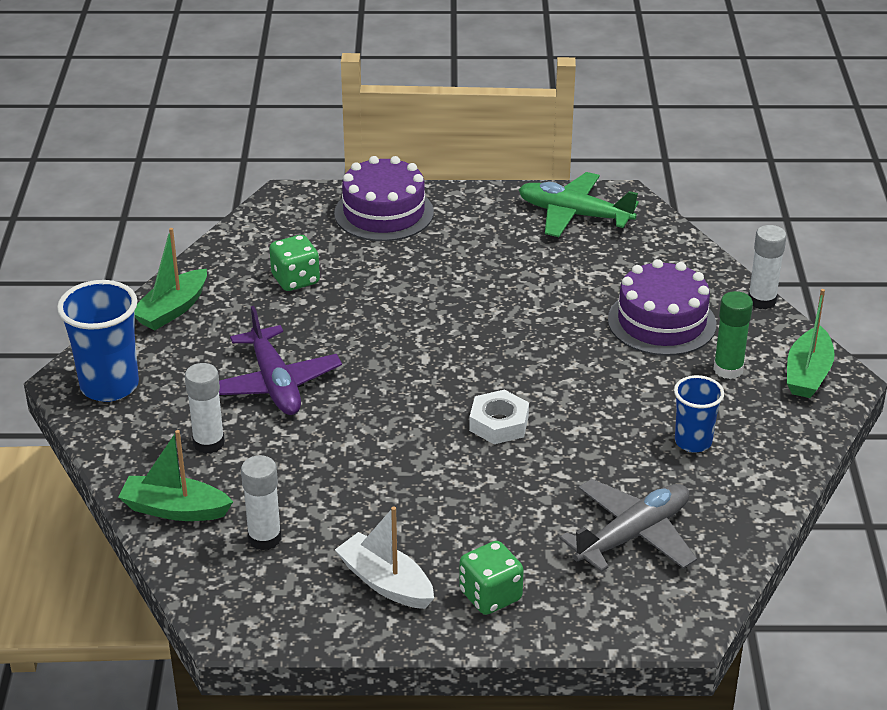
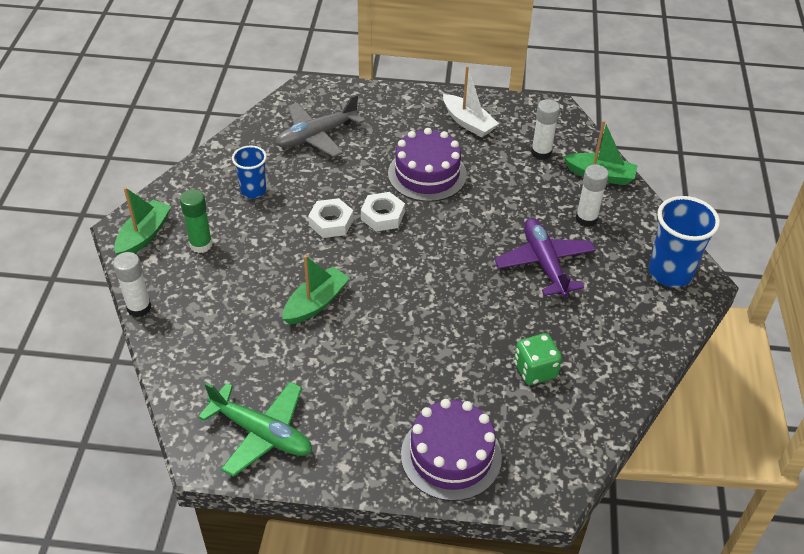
camera: 175 degrees left, 10 degrees up
green boat [135,228,207,330] -> green boat moved to [282,255,350,325]
green dice [459,541,524,615] -> none
purple cake [608,259,716,356] -> purple cake moved to [388,128,467,202]
none -> white nut [308,198,354,238]

